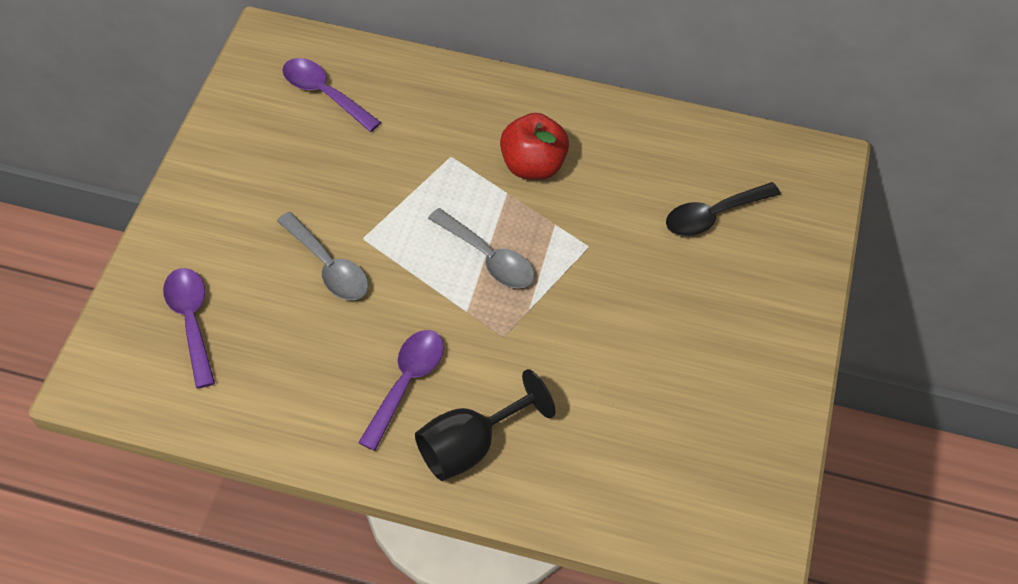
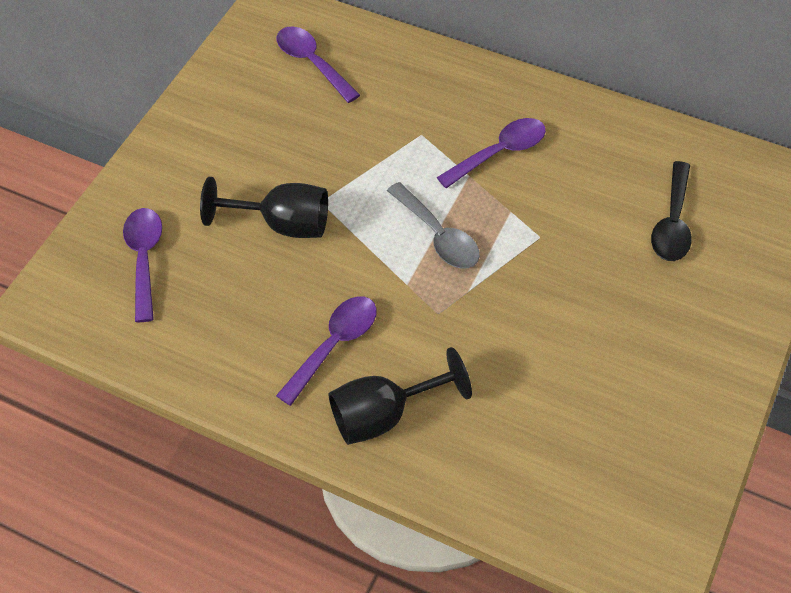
camera: 15 degrees right, 0 degrees up
grey spoon [277,212,368,300] -> black goblet [200,177,328,238]
red apple [500,113,569,180] -> purple spoon [437,118,546,188]
black spoon [666,182,781,236] -> black spoon turned 60 degrees counterclockwise [651,161,692,261]

